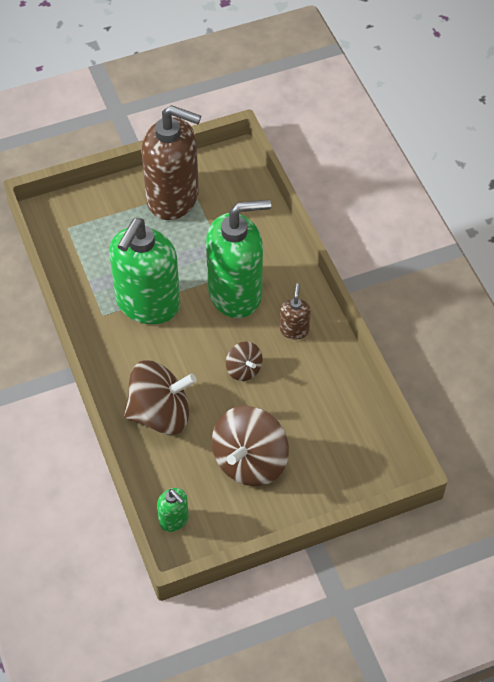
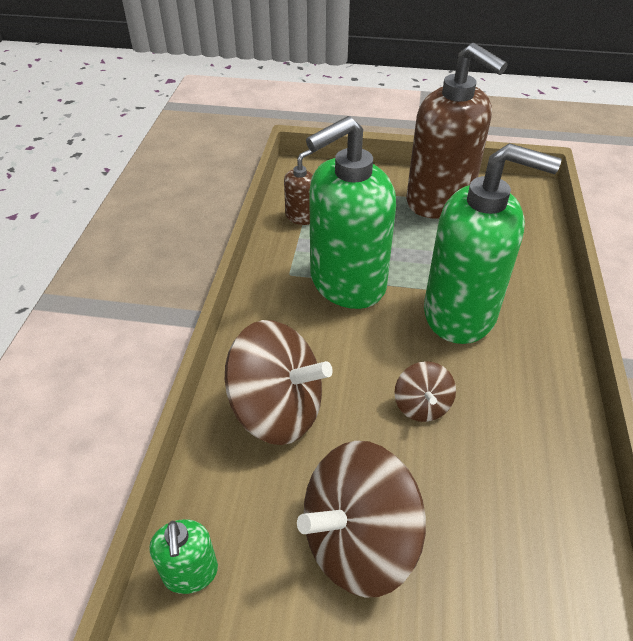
camera: 30 degrees right, 10 degrees down
brown soap dispenser [280,283,311,340] -> brown soap dispenser moved to [284,149,313,225]

